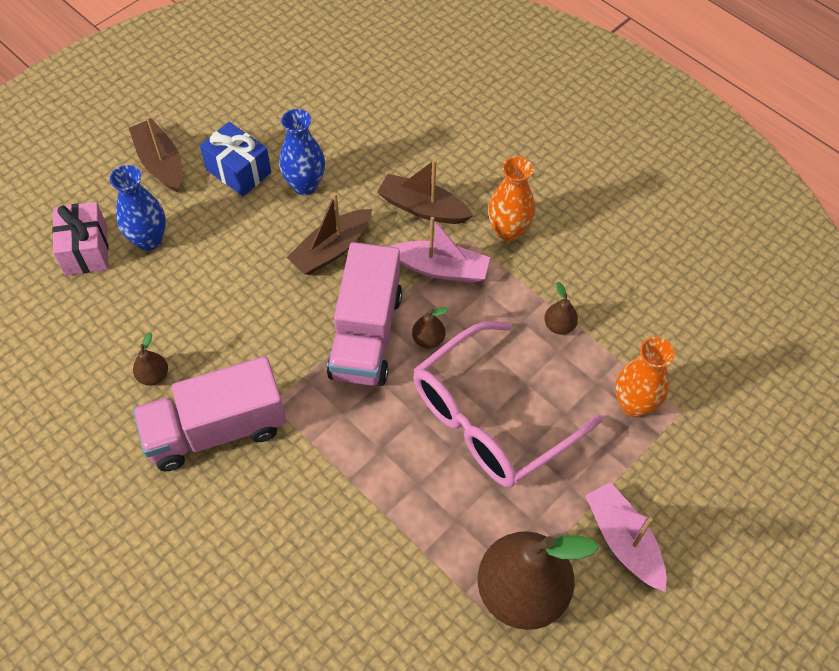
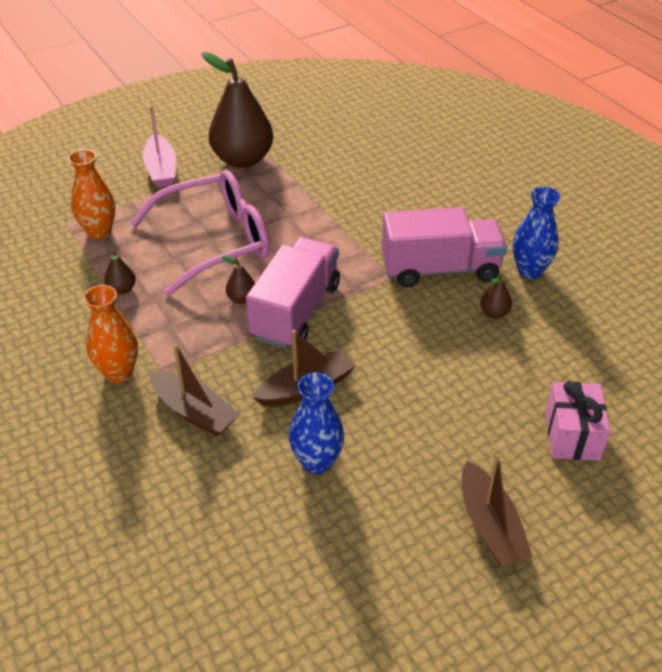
camera: 165 degrees left, 15 degrees down
blue vase [110,165,166,251] -> blue vase moved to [513,186,560,279]
blue gift [200,122,271,196] -> none
pink boat [390,217,490,283] -> none

